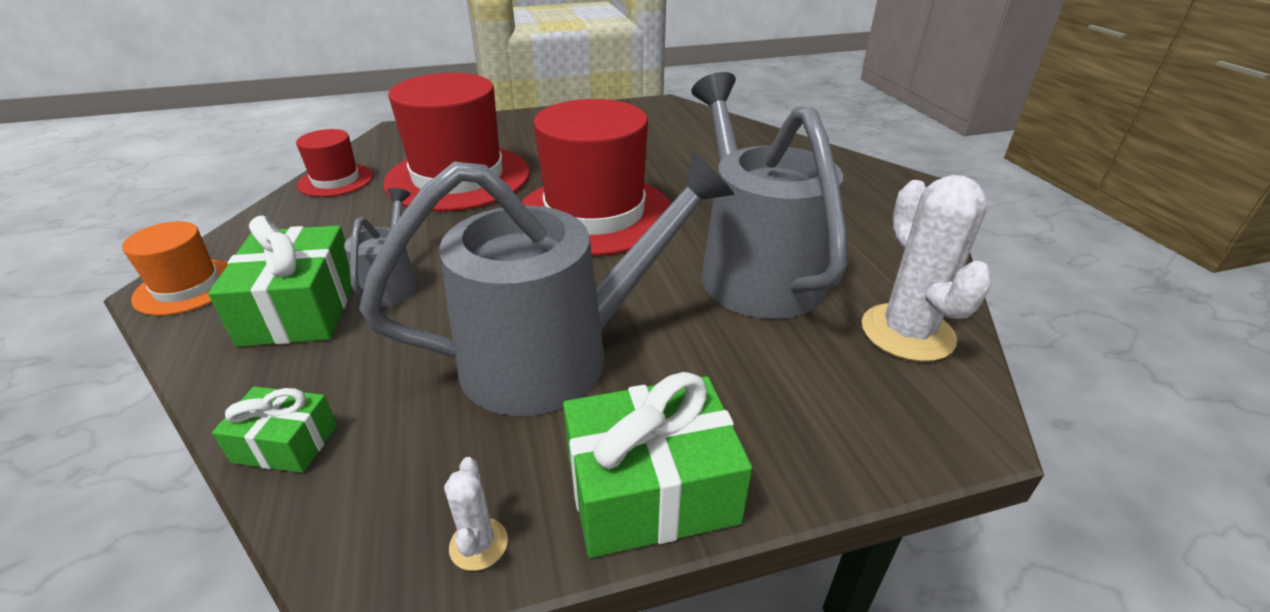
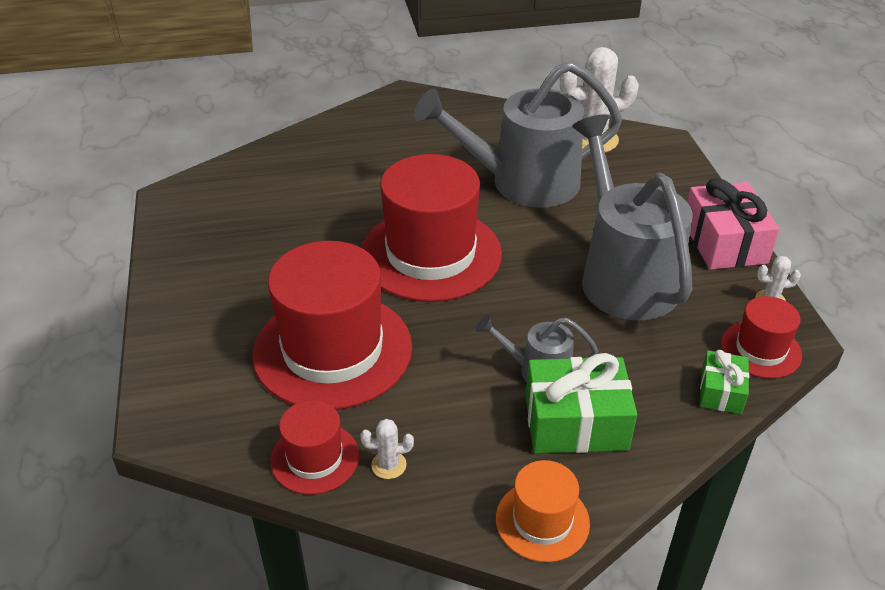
camera: 85 degrees left, 5 degrees up
green gift [563,372,752,558] -> pink gift [687,178,780,270]
none -> white cactus [360,419,414,479]
none -> red hat [721,296,802,379]

